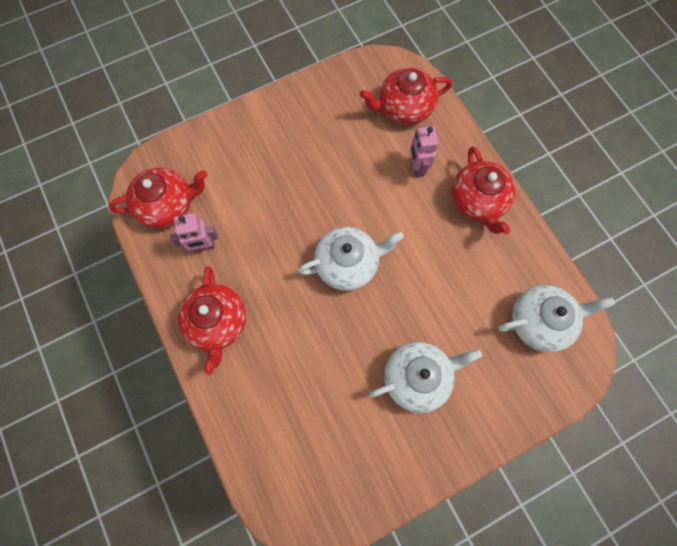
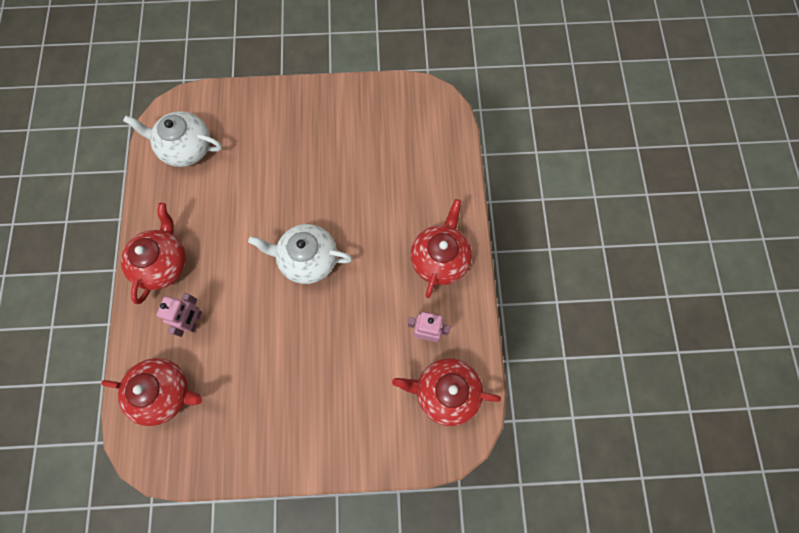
camera: 155 degrees left, 0 degrees up
white teapot [369,342,482,413] -> none

